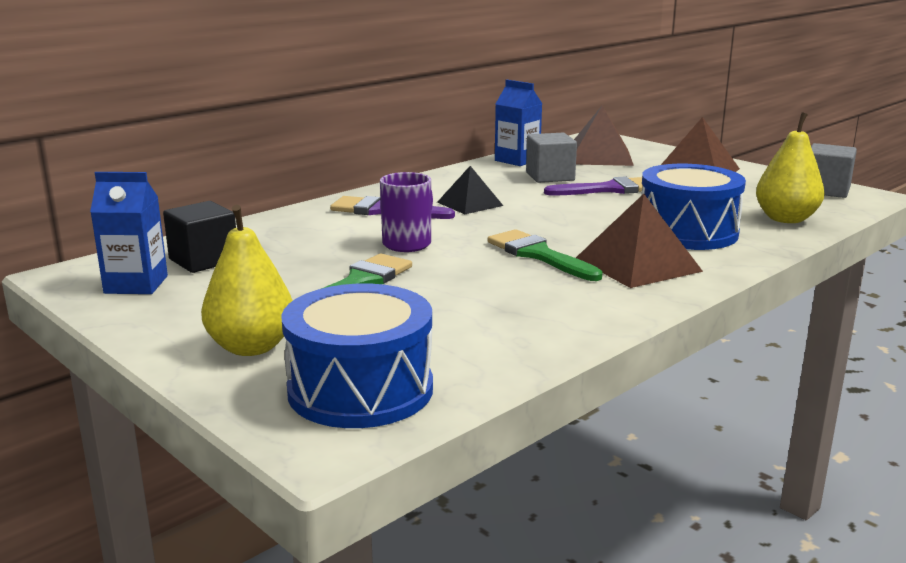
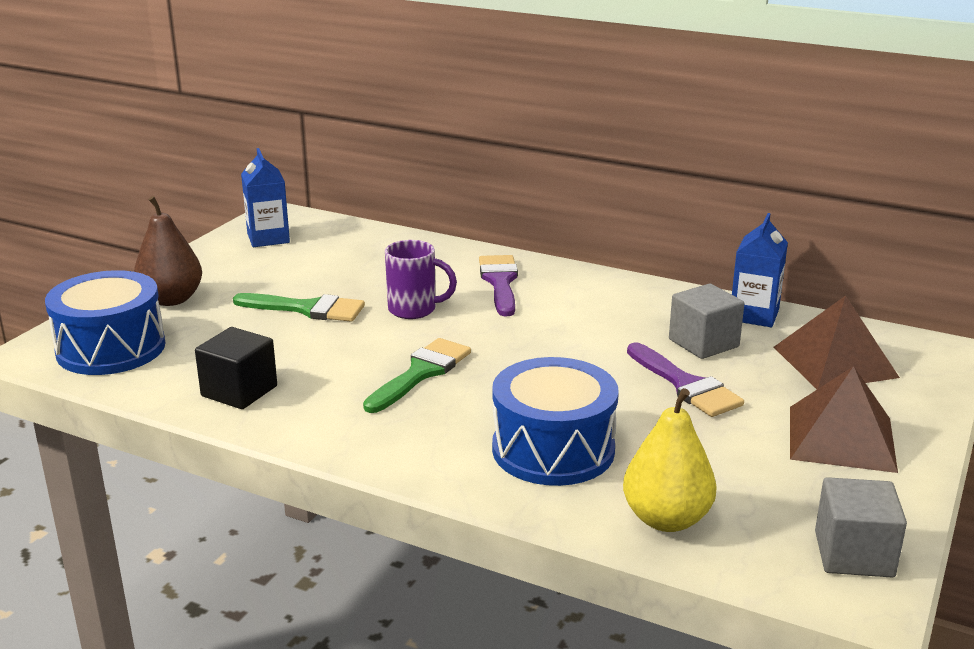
camera: 70 degrees right, 5 degrees up
black cube [163,201,236,273] -> black cube moved to [195,327,277,409]
yellow pear [201,205,293,356] -> brown pear [134,196,202,306]
black pyramid [437,166,503,214] -> none
brown pyramid [576,194,703,288] -> none

